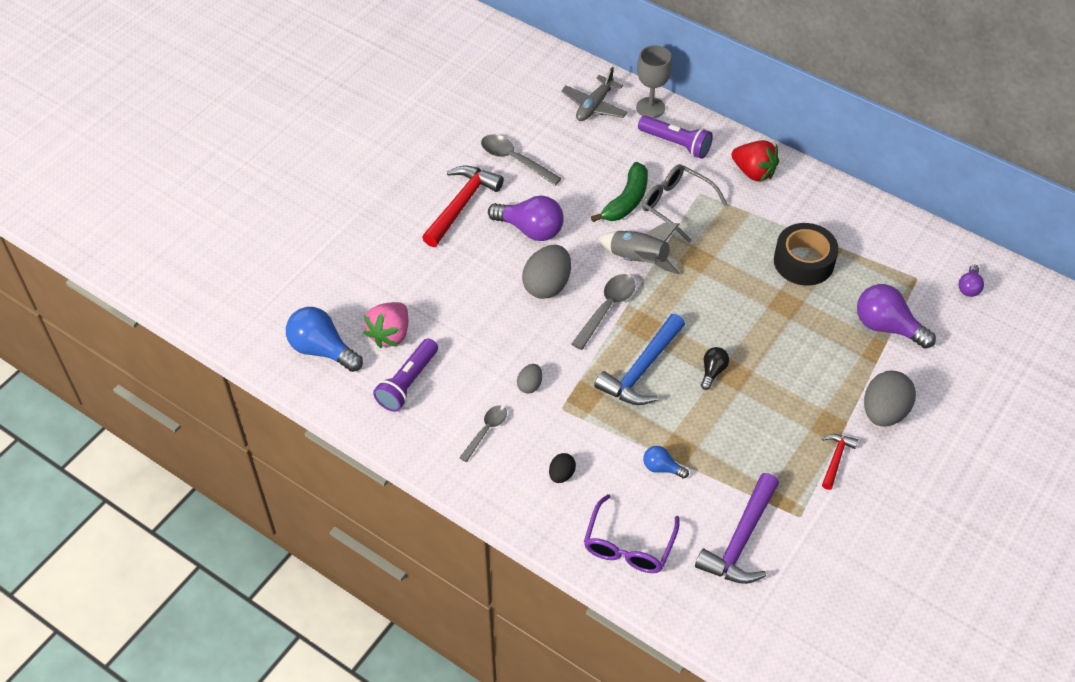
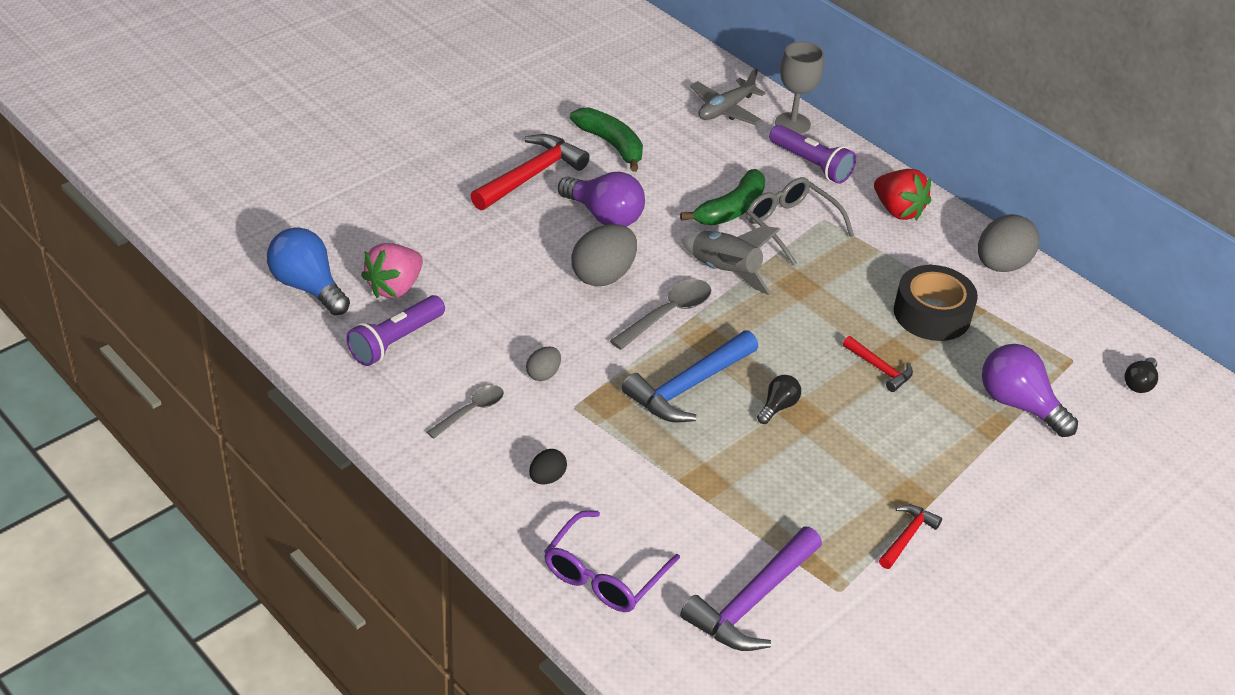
camera: 10 degrees right, 10 degrees down
grey spoon [481,135,562,186] -> green banana [570,107,643,172]
blue light bulb [643,446,689,479] -> none
grey egg [864,370,916,426] -> grey egg moved to [978,214,1039,272]
purple light bulb [958,265,984,297] -> black light bulb [1125,357,1158,393]
none -> red hammer [843,336,913,392]

